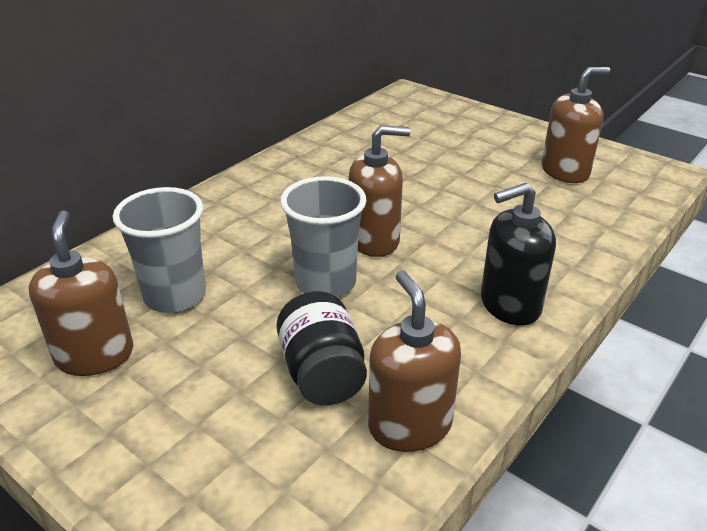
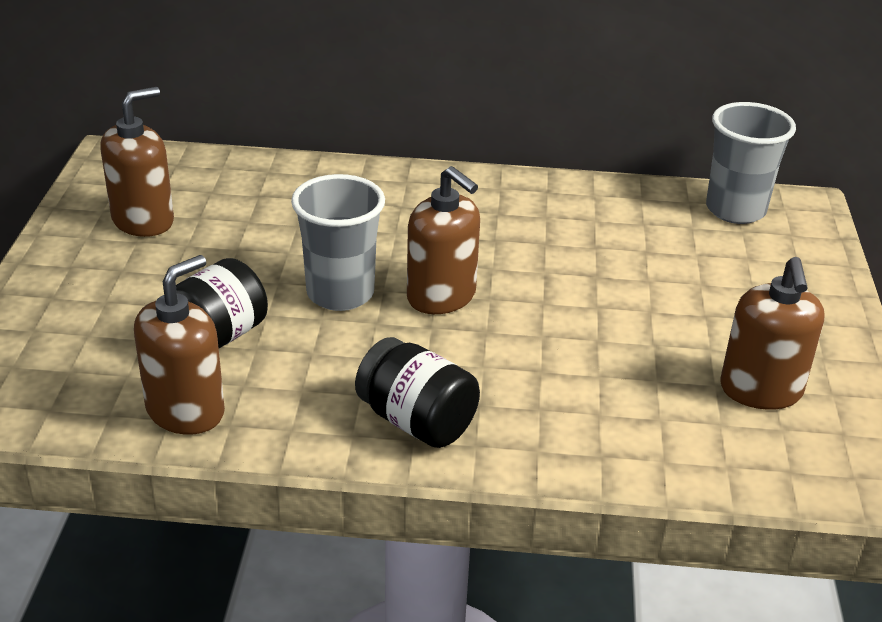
camera: 55 degrees right, 0 degrees up
grey cup [113,187,206,313] -> grey cup moved to [706,102,796,224]
black soap dispenser [481,183,556,326] -> black jar [355,337,480,448]
brown soap dispenser [542,67,610,183] -> brown soap dispenser turned 60 degrees clockwise [720,257,824,410]

